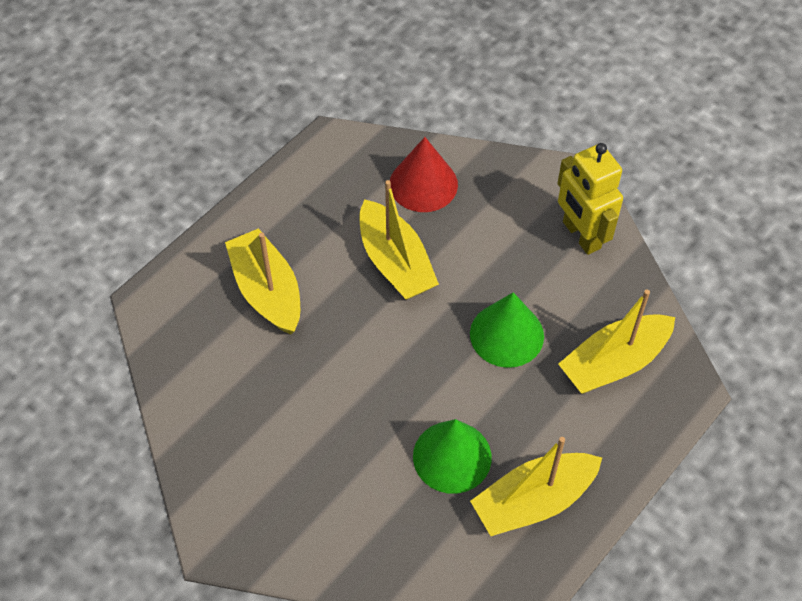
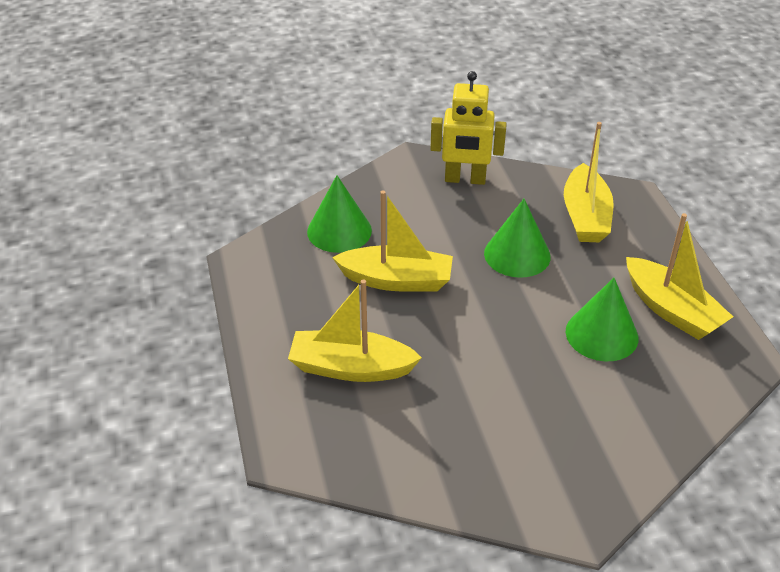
camera: 55 degrees left, 15 degrees down
red cone [390,137,458,212] -> green cone [307,175,372,253]
yellow boat [470,437,602,536] -> yellow boat turned 45 degrees counterclockwise [626,213,733,340]

